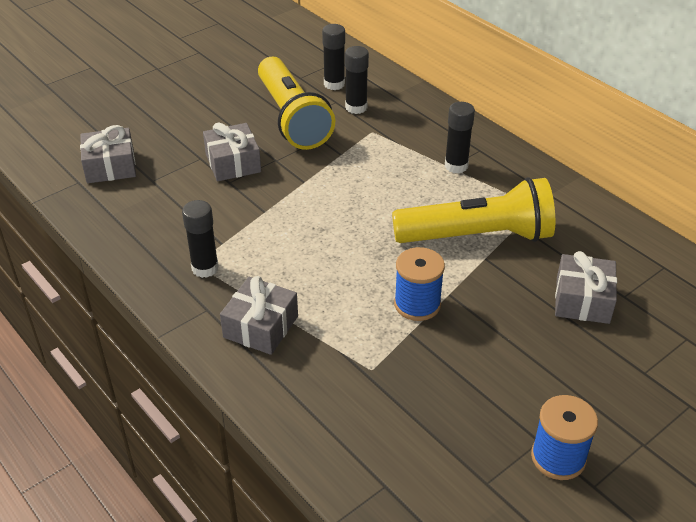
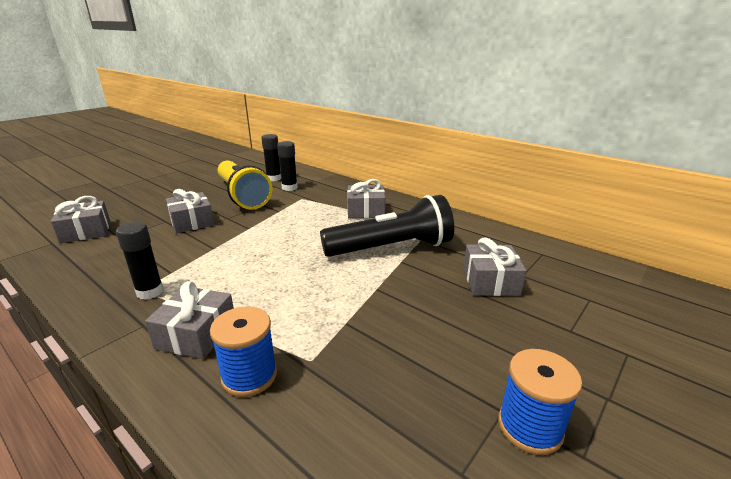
camera: 10 degrees left, 15 degrees down
yellow flashlight [392,177,555,243] -> black flashlight [320,195,454,257]
blue spool [394,247,445,321] -> blue spool moved to [210,306,277,397]
black glue stick [445,102,475,174] -> grey gift [347,179,385,218]

